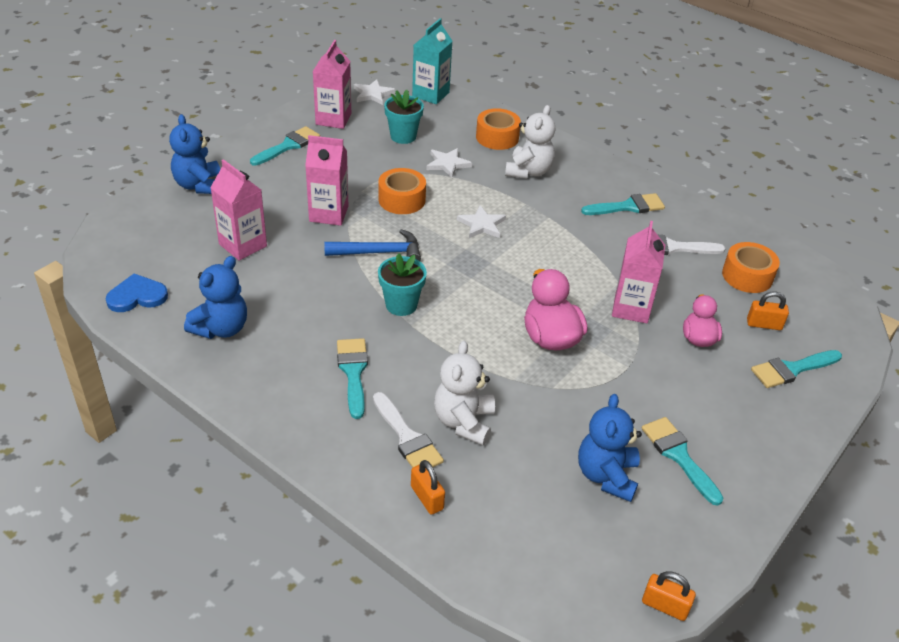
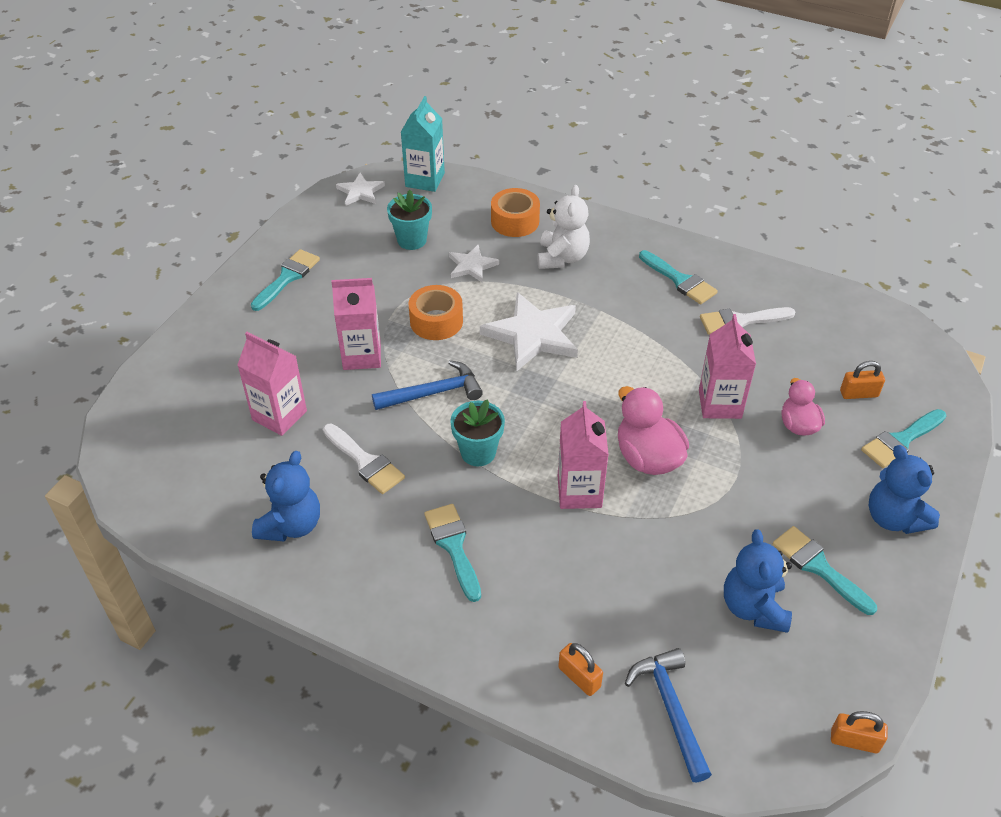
camera: 10 degrees left, 5 degrees up
blue heart [106,274,168,312] -> none
blue teddy bear [169,114,220,194] -> blue teddy bear moved to [869,445,940,534]
pink carton [313,40,351,129] -> pink carton moved to [558,401,609,509]
white brush [373,392,444,468] -> white brush moved to [323,424,405,494]
white teddy bear [434,340,495,445] -> none
white star [457,205,506,238] -> white star [480,292,578,372], size x1.83
turquoise brush [581,193,665,215] -> turquoise brush turned 75 degrees clockwise [639,250,718,305]
orange tape [722,242,780,293] -> none
none -> blue hammer [625,648,712,782]

